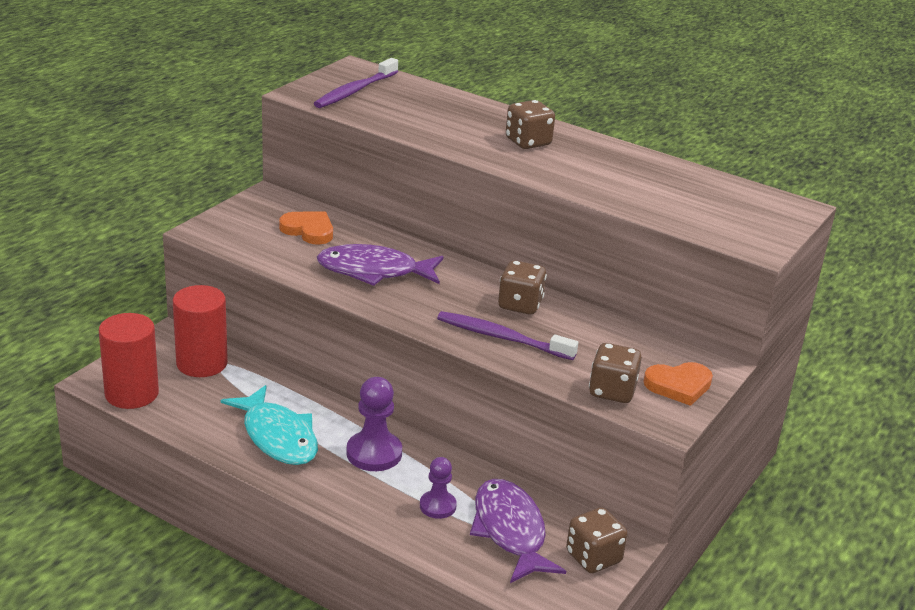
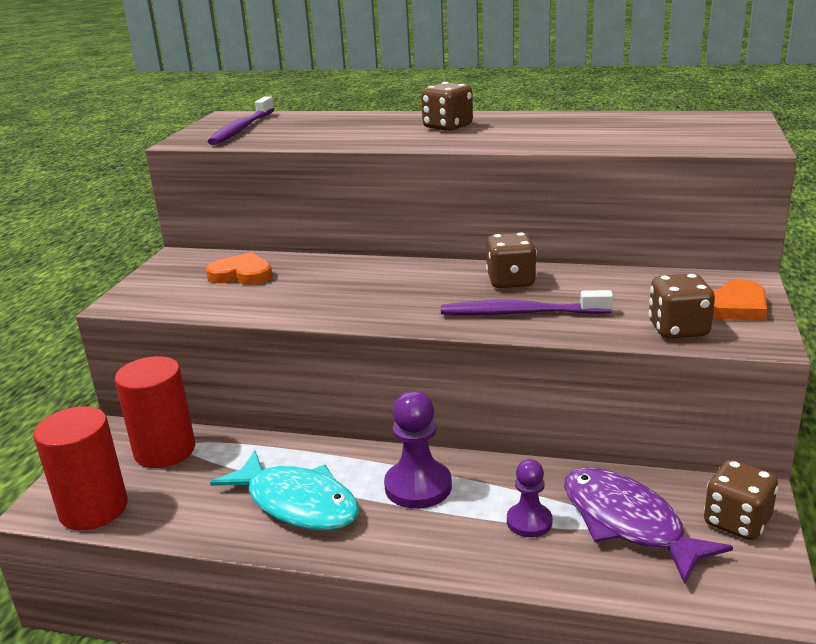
camera: 15 degrees left, 5 degrees down
purple fish [317,244,444,286] -> none

